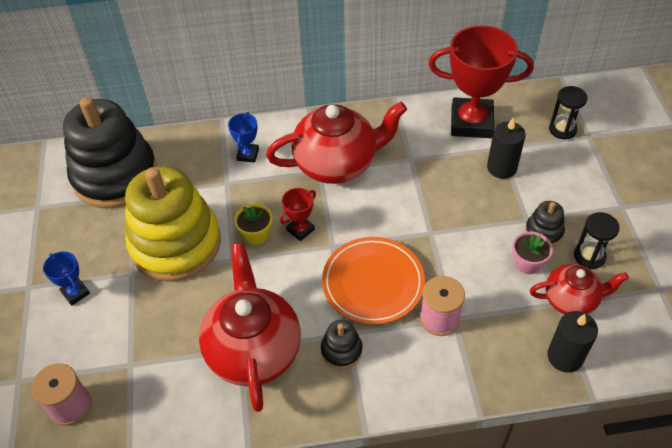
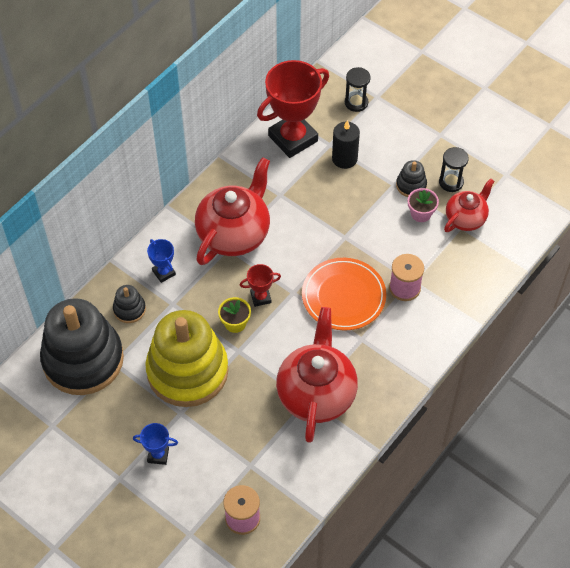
camera: 45 degrees left, 5 degrees up
red teapot [199,243,301,412] -> red teapot turned 60 degrees clockwise [276,307,358,443]
red trophy [280,188,316,241] -> red trophy turned 75 degrees clockwise [240,264,281,307]
black stacking toy [321,320,363,369] -> black stacking toy moved to [113,285,146,323]
black candle [547,311,598,373] -> none

